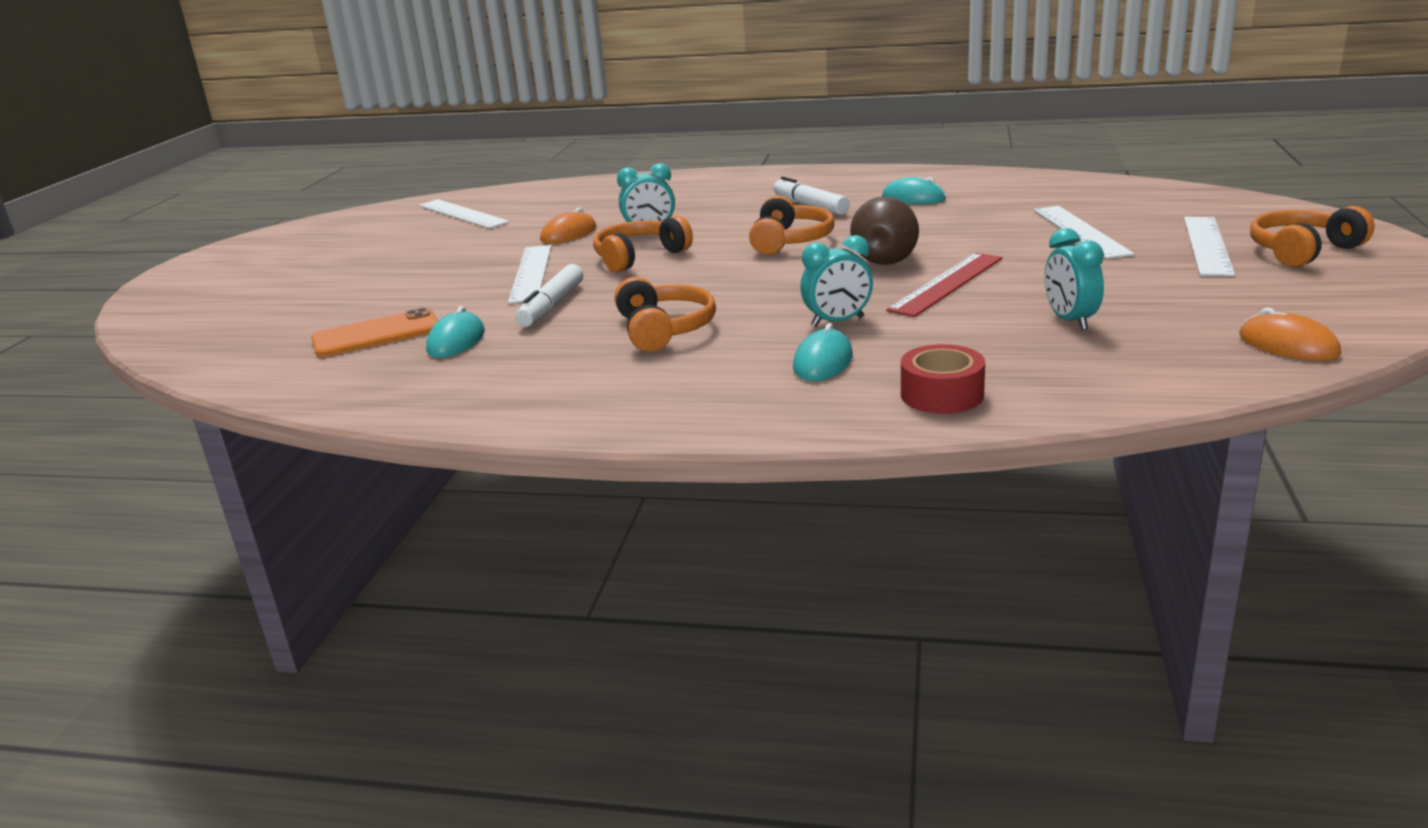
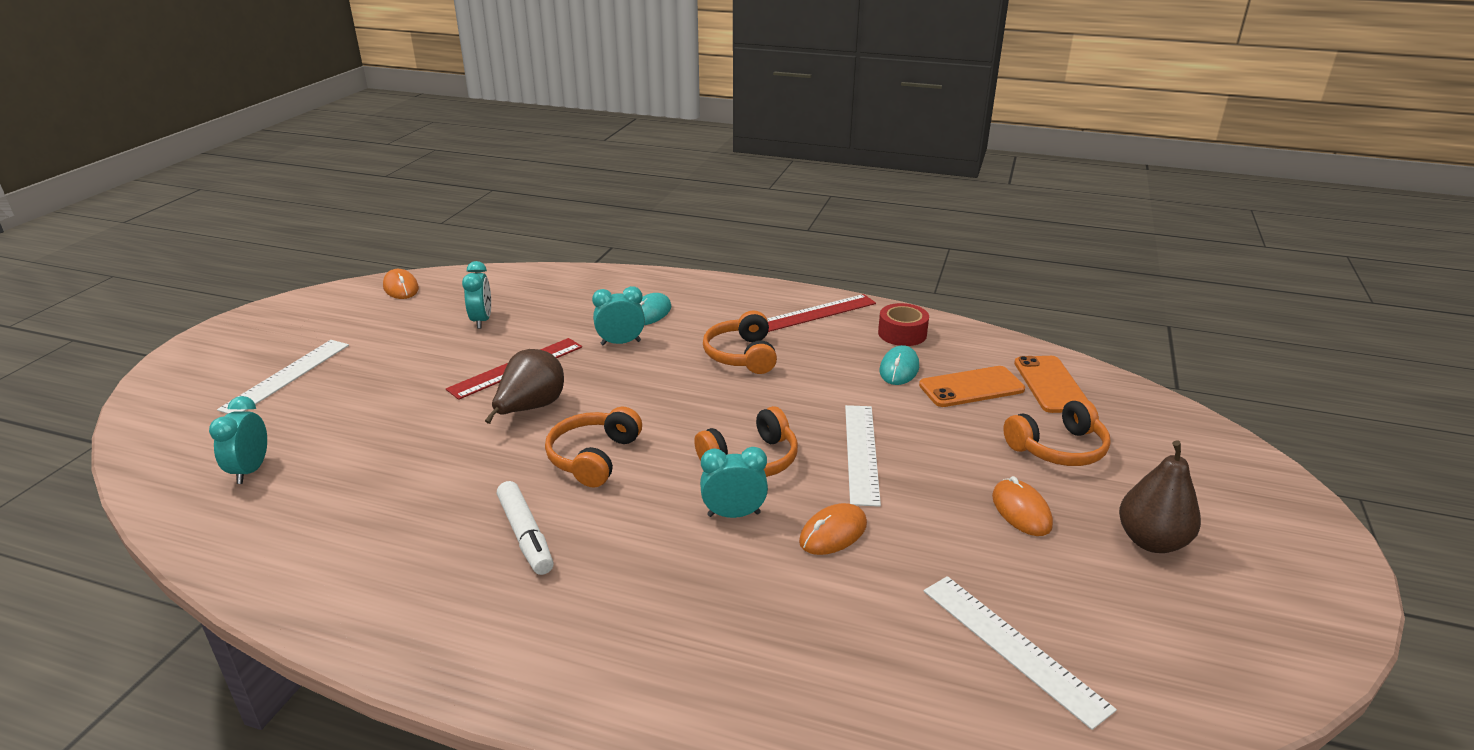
camera: 175 degrees left, 5 degrees up
white marker [516,264,583,327] -> none
turquoise mouse [882,177,946,204] -> none
red tape [901,344,985,414] -> red tape moved to [878,303,929,346]
white ruler [1034,206,1135,259] -> none
orange headphones [1250,206,1375,267] -> orange headphones moved to [1003,399,1111,466]
none -> turquoise clock [209,396,267,484]
none -> red ruler [767,294,876,332]
none -> orange mouse [992,476,1053,536]
none -> orange phone [1014,356,1088,413]
none -> brown pear [1119,440,1201,553]

